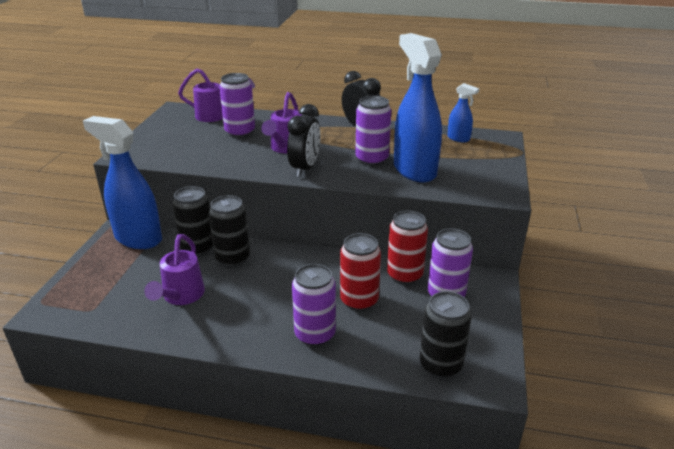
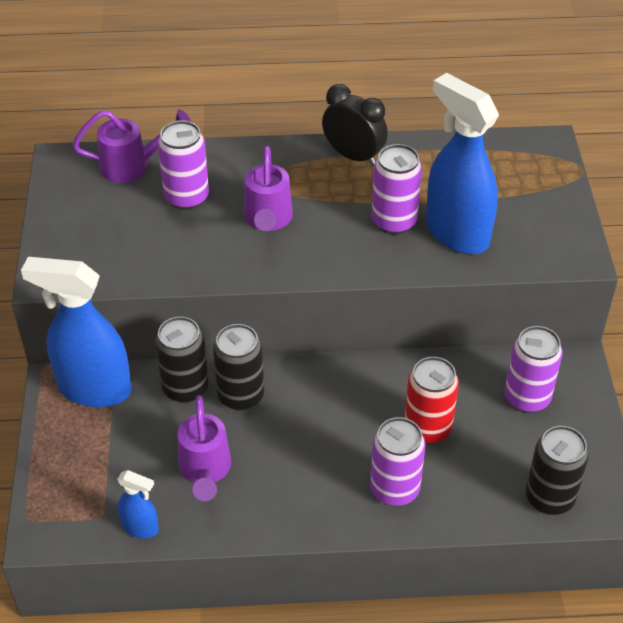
camera: 15 degrees left, 15 degrees up
black clock [287,104,321,177] -> none
red can [387,210,428,285] -> none
blue spray bottle [447,83,479,142] -> blue spray bottle moved to [117,470,159,538]

